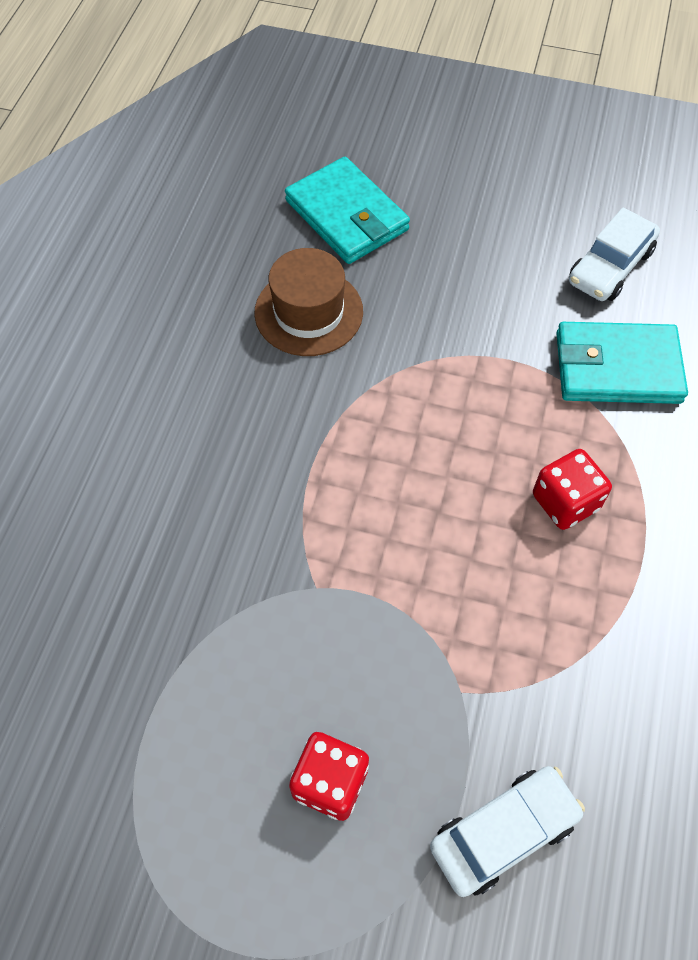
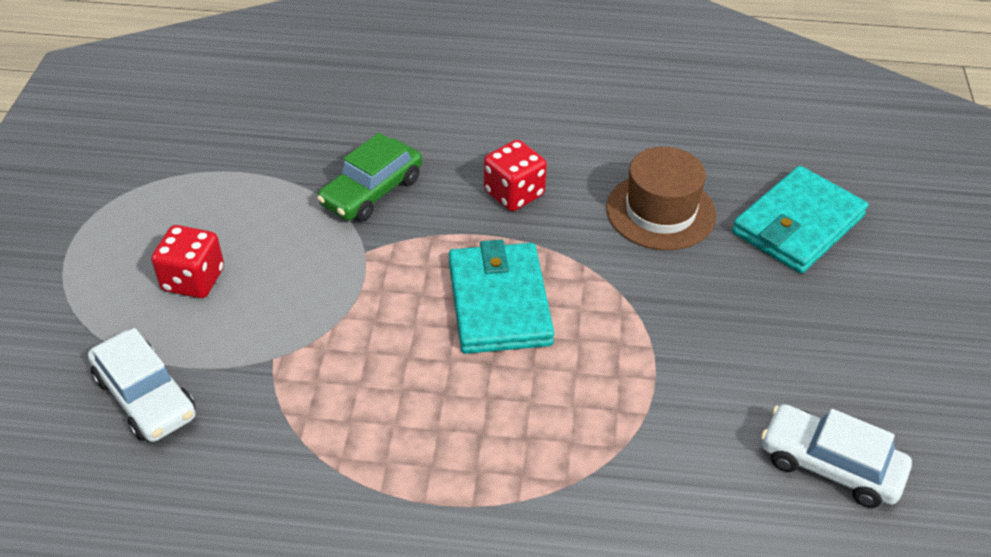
camera: 80 degrees right, 15 degrees down
red dice [533,449,612,530] -> red dice moved to [484,140,547,211]
turquoise wallet [556,322,688,404] -> turquoise wallet moved to [449,240,554,354]
none -> green car [317,133,422,222]

